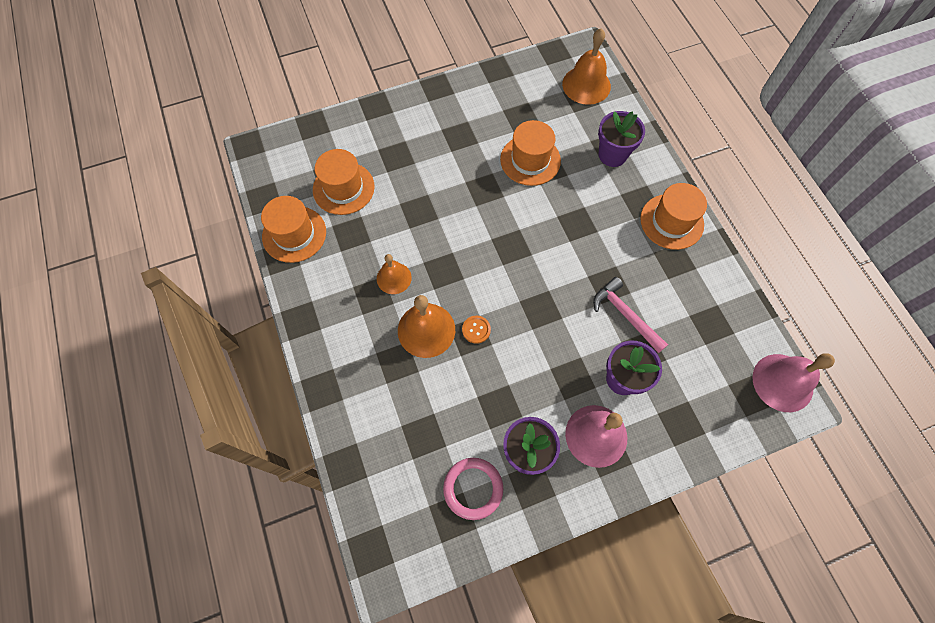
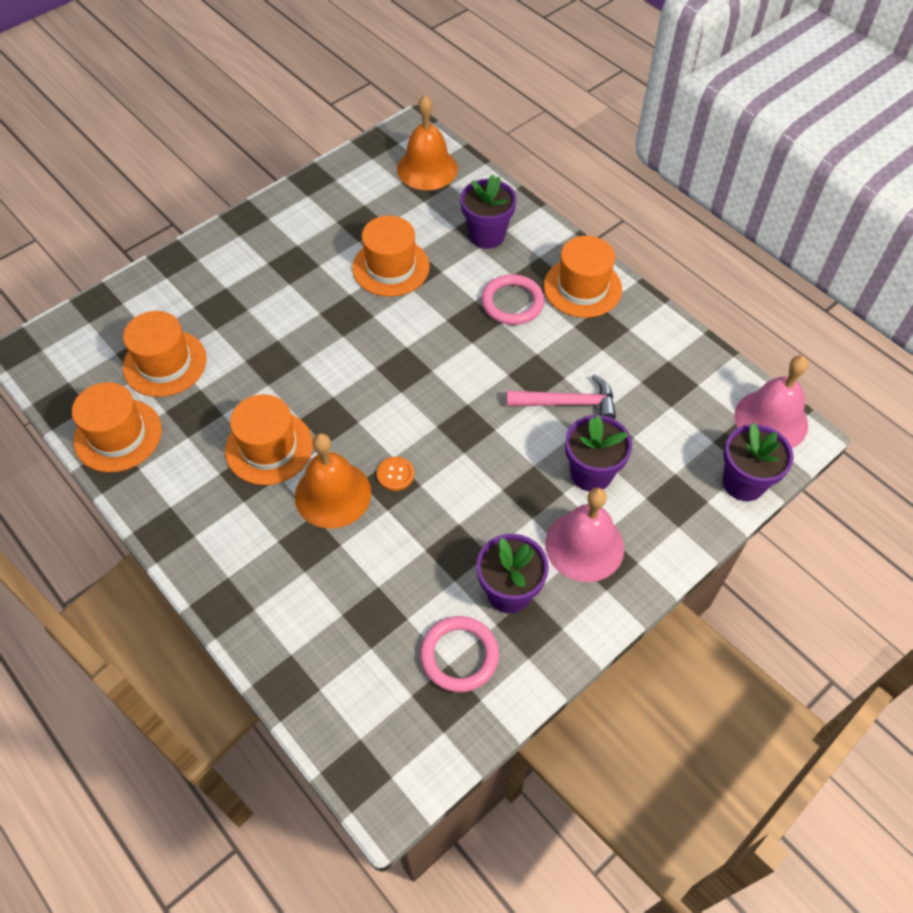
camera: 20 degrees left, 10 degrees down
orange bell [377,254,412,294] -> orange hat [225,394,313,485]
pink hammer [593,277,668,353] -> pink hammer turned 150 degrees clockwise [507,375,616,419]
none -> pink ring [482,274,544,325]
none -> purple flower pot [723,423,794,501]

